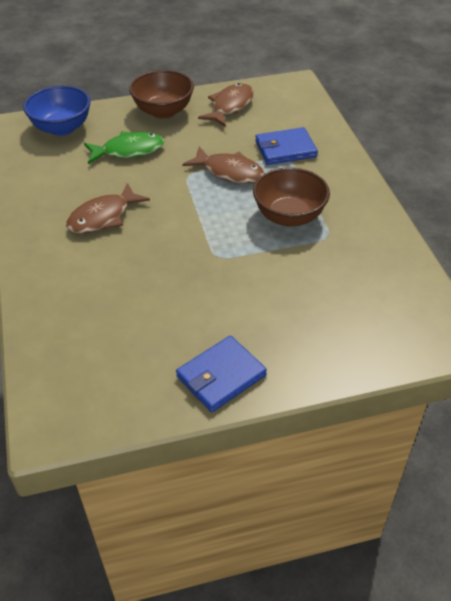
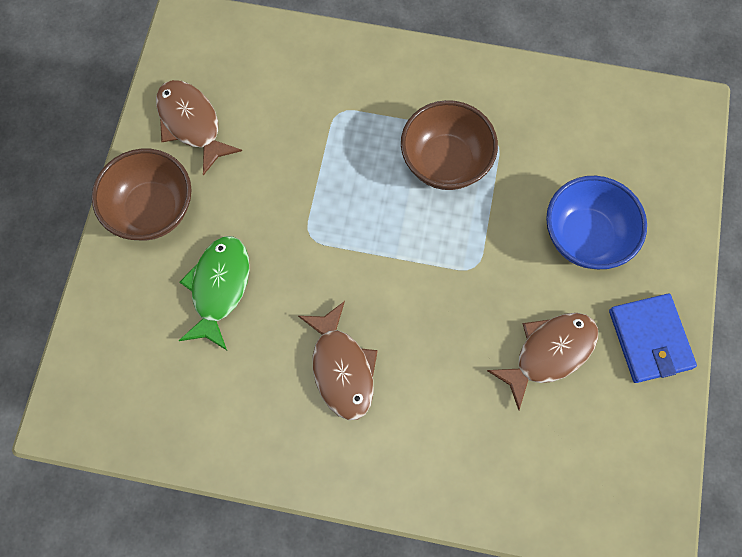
camera: 65 degrees left, 25 degrees up
blue bowl [23,86,91,136] -> blue bowl moved to [546,176,647,269]
brown fish [182,146,265,184] -> brown fish moved to [487,313,598,410]
blue wallet [255,127,318,165] -> none

